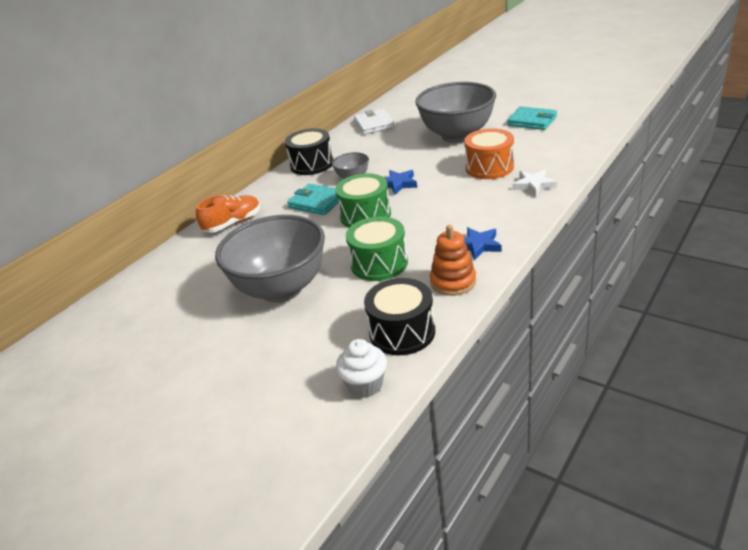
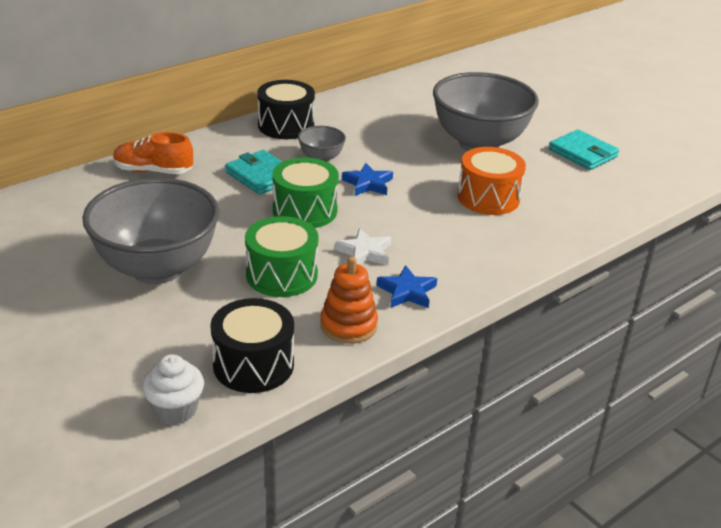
camera: 10 degrees right, 0 degrees up
orange shoe [196,195,261,233] -> orange shoe turned 150 degrees counterclockwise [113,132,193,174]
white wallet [354,109,394,134] -> none
white star [513,170,557,197] -> white star moved to [335,228,392,265]

